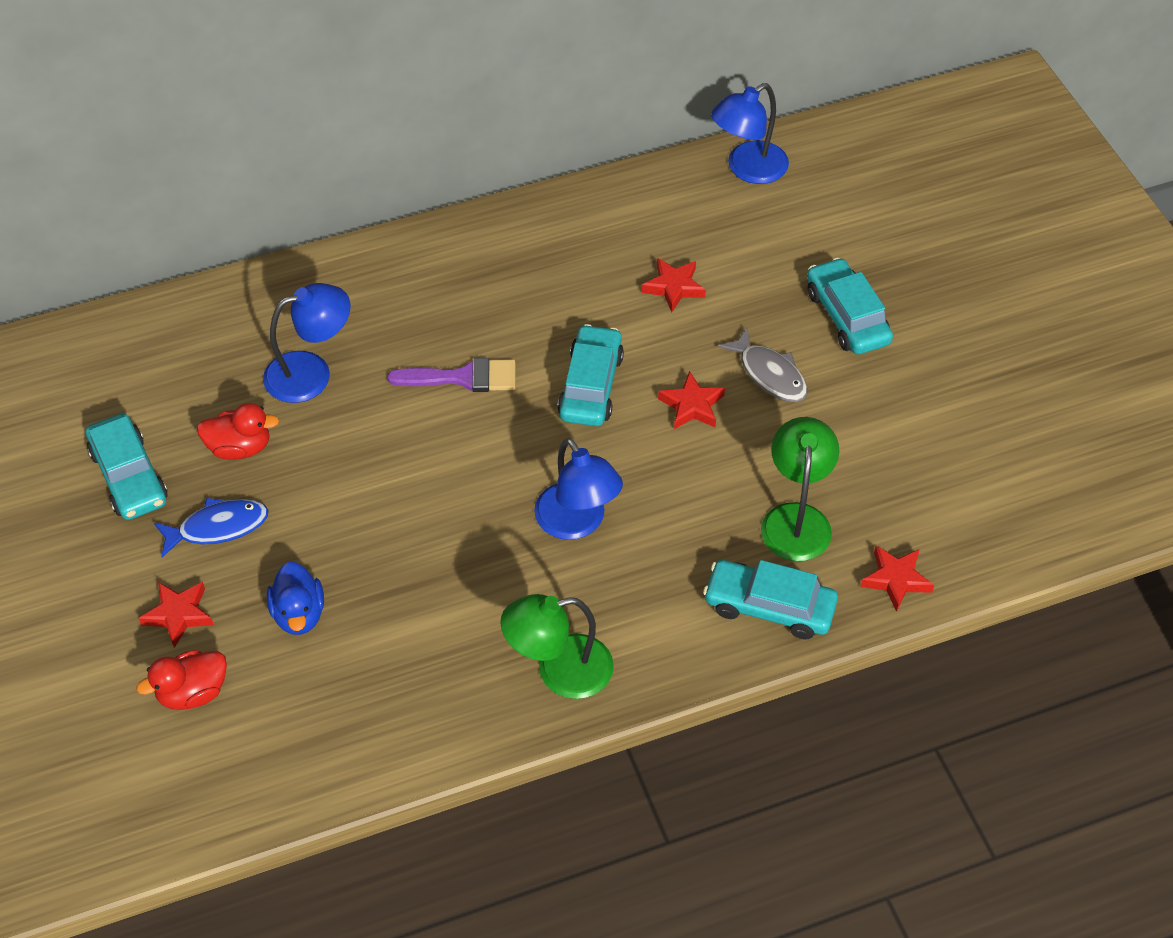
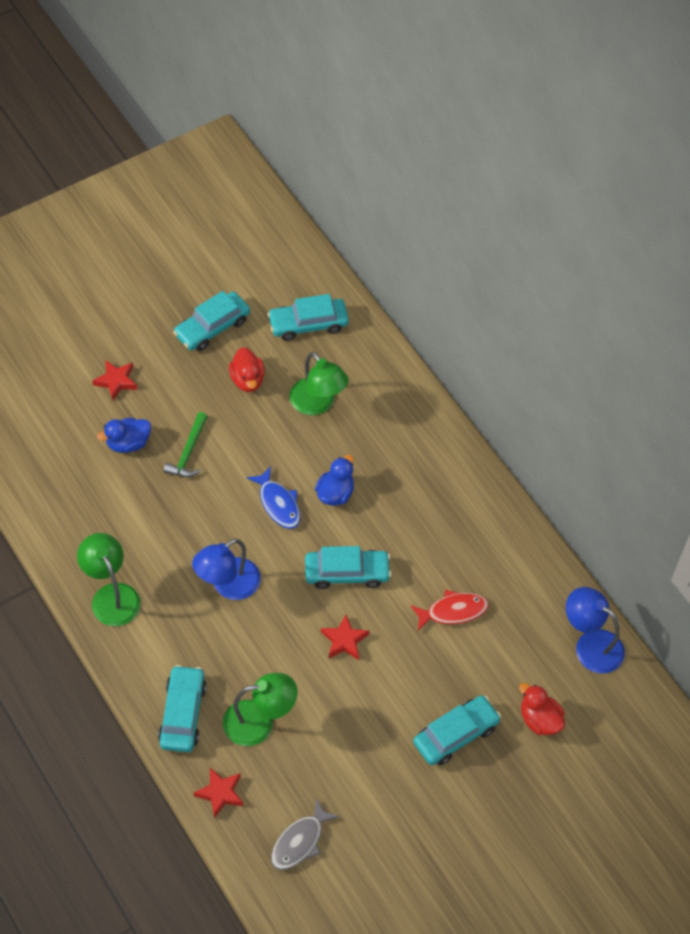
camera: 75 degrees right, 5 degrees up
red duck [136,650,227,710] -> red duck moved to [519,683,565,735]
blue fish [154,498,268,557] -> blue fish moved to [247,466,300,529]
blue lamp [263,283,350,403] -> green lamp [289,352,349,415]
purple brush [387,358,516,392] -> blue duck [315,455,354,506]
red star [642,258,706,312] -> red fish [411,590,489,631]
grey fish [718,328,808,402] -> grey fish moved to [271,798,340,870]
none -> green hammer [163,412,208,477]
none -> turquoise car [268,294,349,341]

